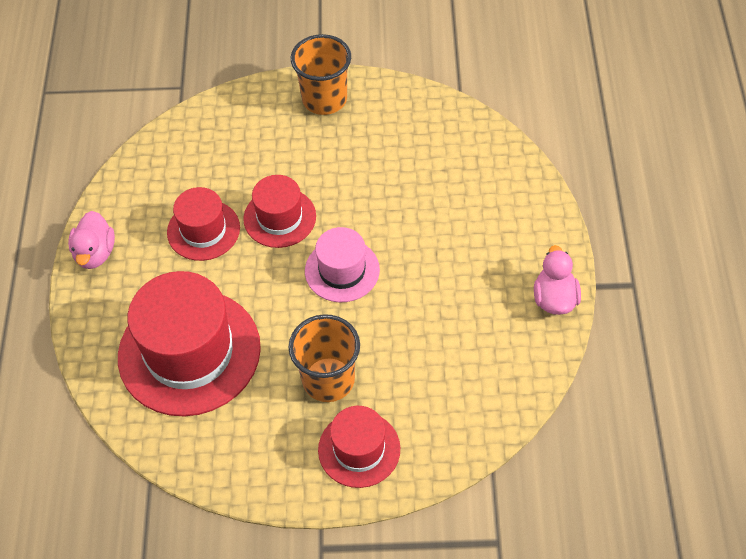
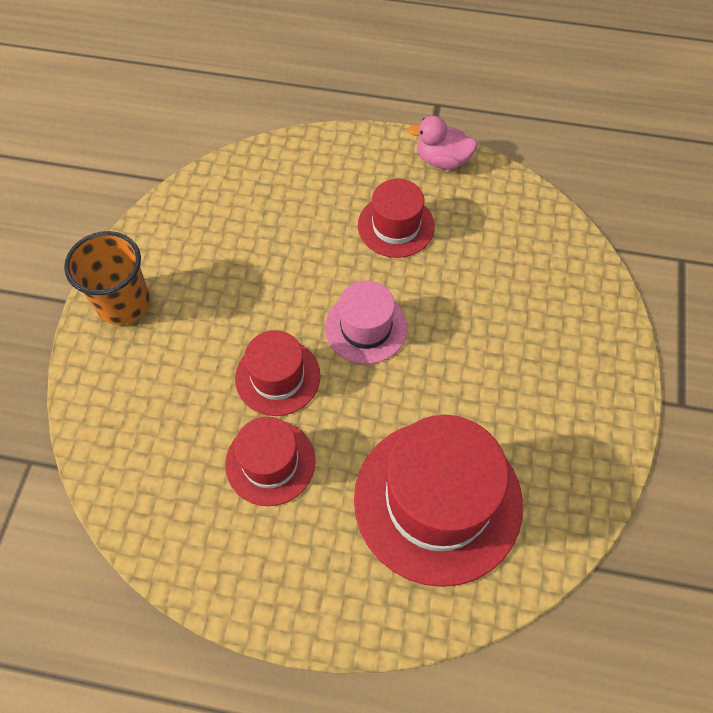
camera: 80 degrees left, 5 degrees up
pink duck [68,211,115,269] -> none
orange cup [289,314,360,402] -> none
red hat [318,406,400,488] -> red hat moved to [358,179,435,258]

